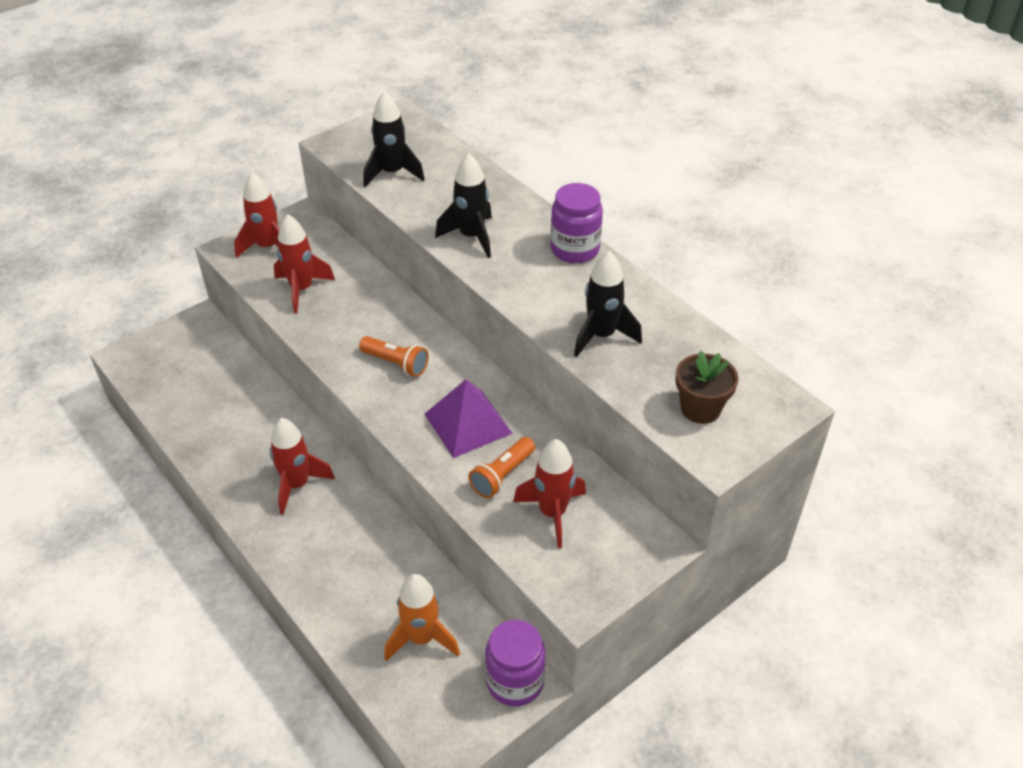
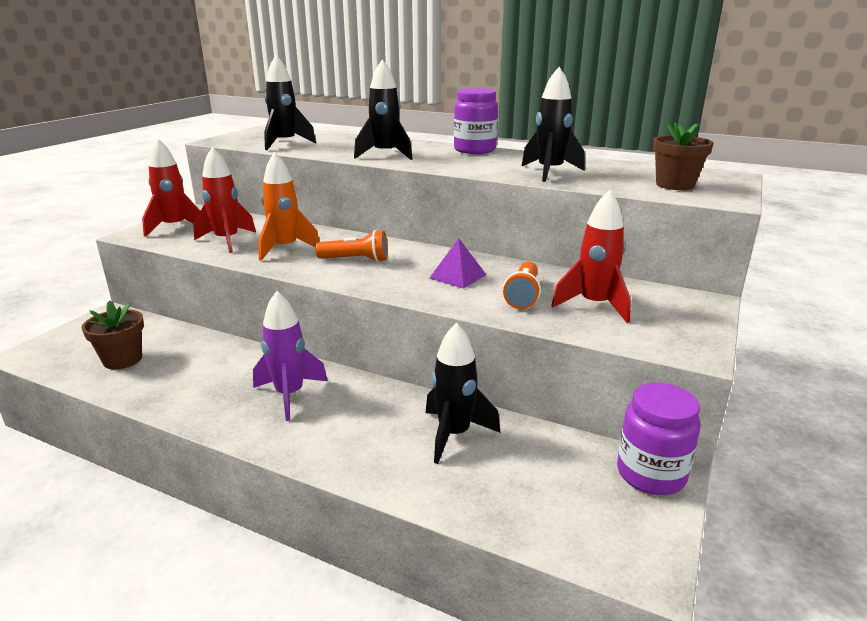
camera: 25 degrees left, 20 degrees down
red rocket [270,418,335,515] -> purple rocket [253,291,328,421]
orange rocket [384,574,460,661] -> orange rocket moved to [258,152,320,261]
purple pyramid [425,379,513,458] -> purple pyramid [429,238,486,289], size x0.63
none -> brown flower pot [82,300,144,369]
none -> black rocket [426,323,500,464]

